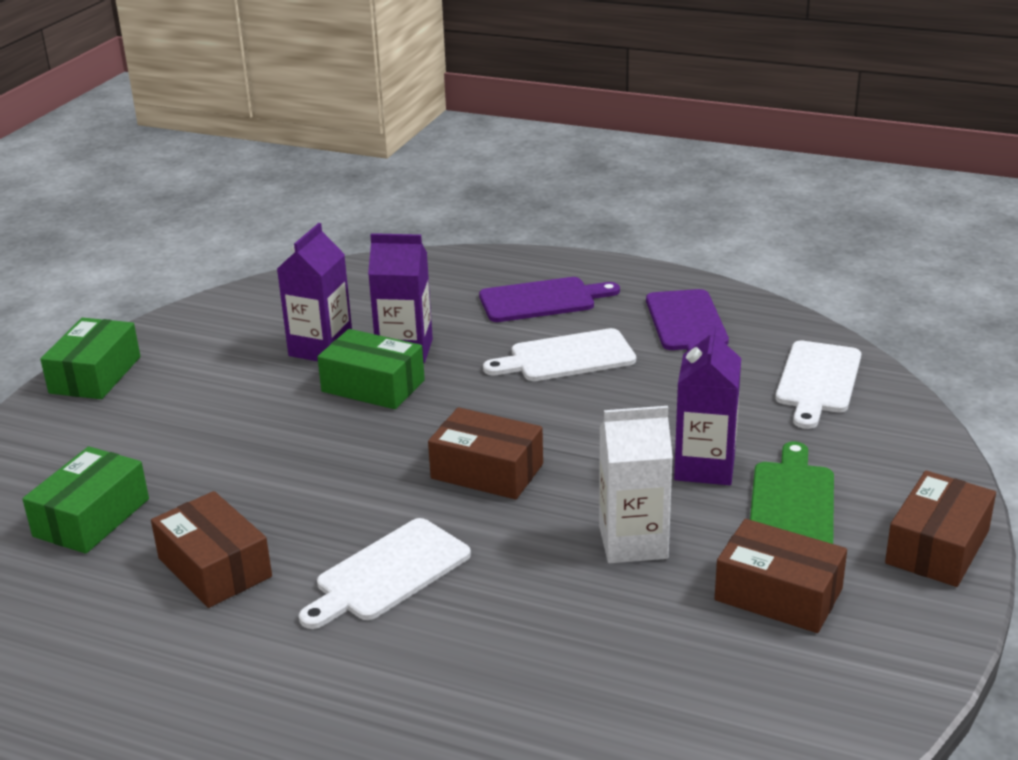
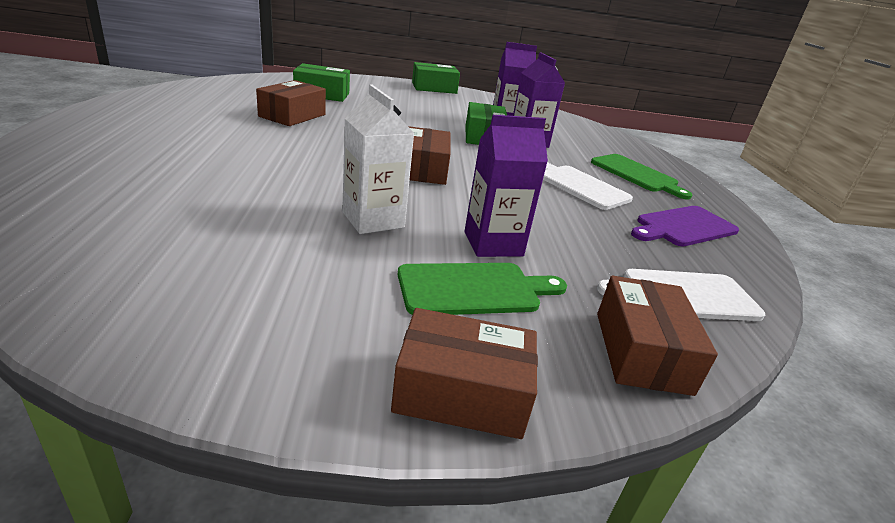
camera: 60 degrees right, 0 degrees up
white cutting board [299,518,471,629] -> none
purple cutting board [479,277,620,322] -> green cutting board [591,154,692,200]
brown box [715,519,847,633] -> brown box moved to [597,276,718,396]

